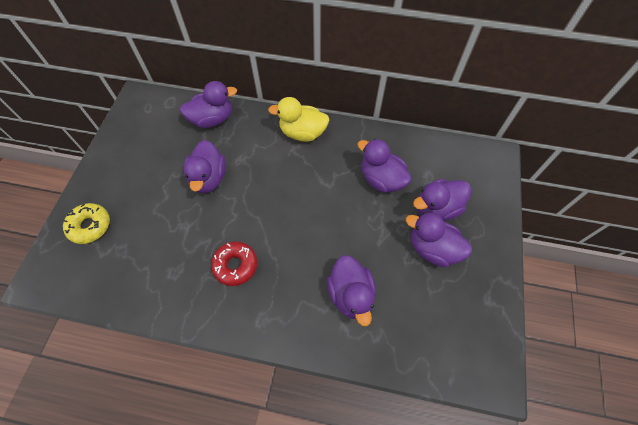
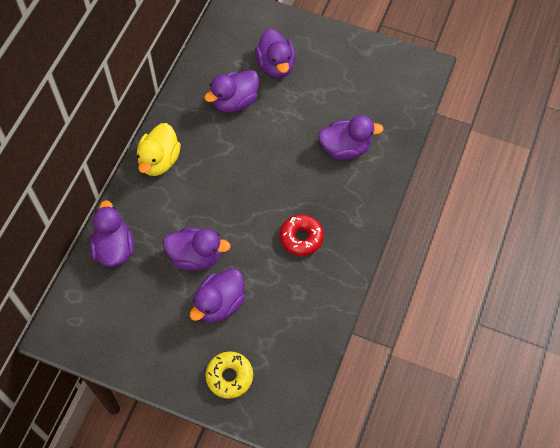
camera: 80 degrees left, 0 degrees up
purple duck [406,212,472,267] -> purple duck moved to [190,269,245,323]

